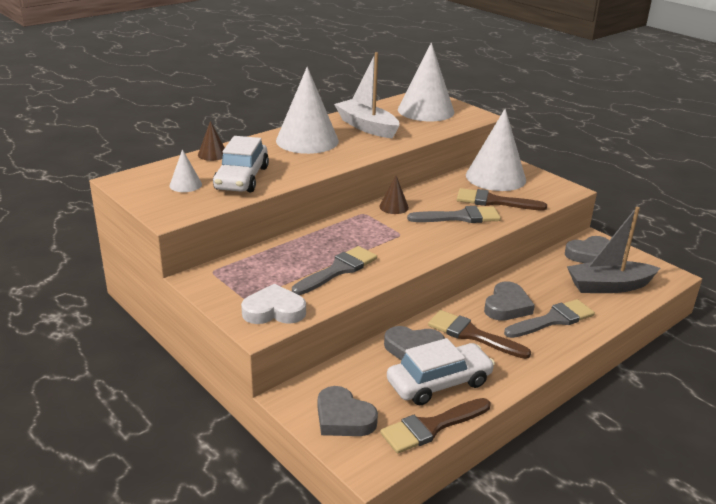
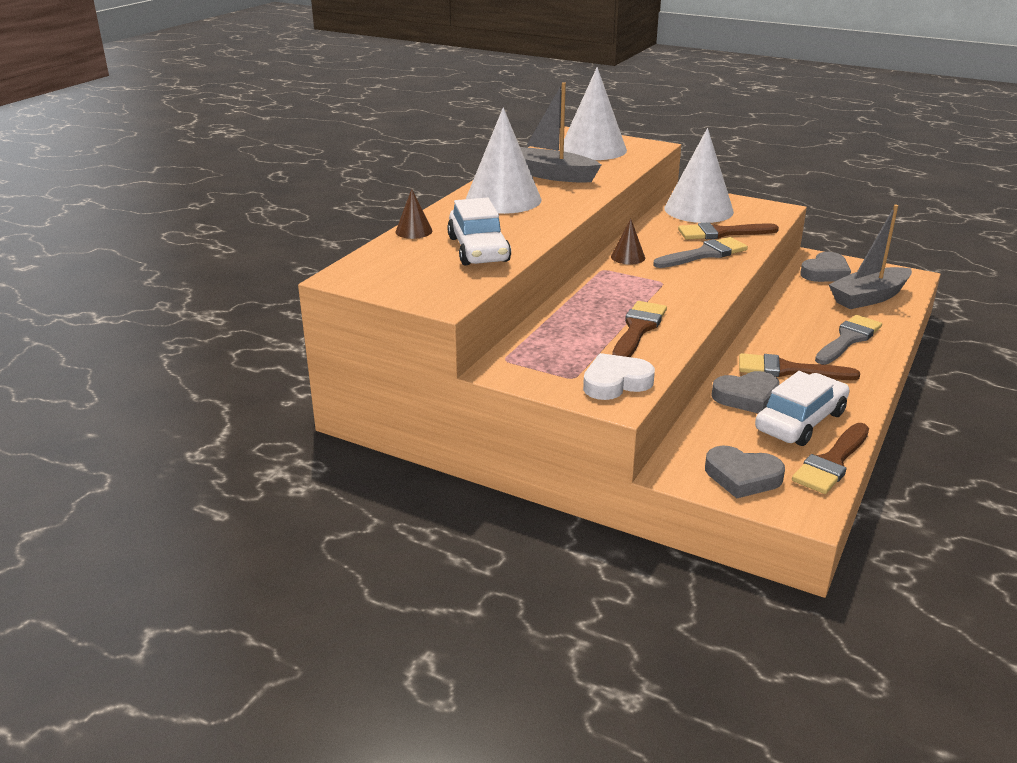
camera: 20 degrees left, 0 degrees up
white cone [169,149,202,192] -> none
grey brush [292,246,377,295] -> brown brush [612,301,667,357]
white boat [334,52,400,139] -> grey boat [520,82,601,183]
grey heart [484,281,535,321] -> none

